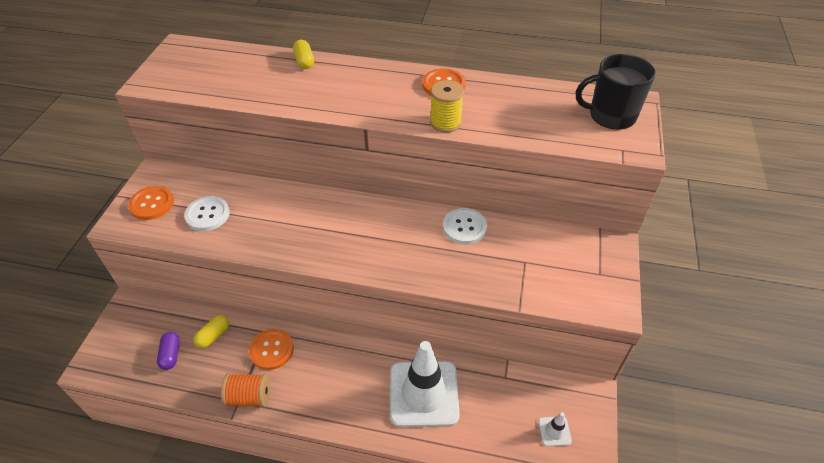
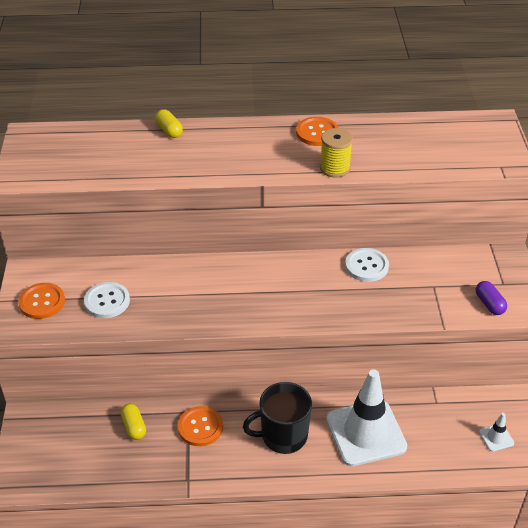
camera: 15 degrees left, 5 degrees down
purple capsule [157,332,180,370] -> purple capsule moved to [476,281,507,315]
yellow capsule [194,315,229,348] -> yellow capsule turned 45 degrees counterclockwise [121,404,146,440]
orange spool [221,373,270,407] -> none
black mug [576,54,656,130] -> black mug moved to [243,382,312,454]

